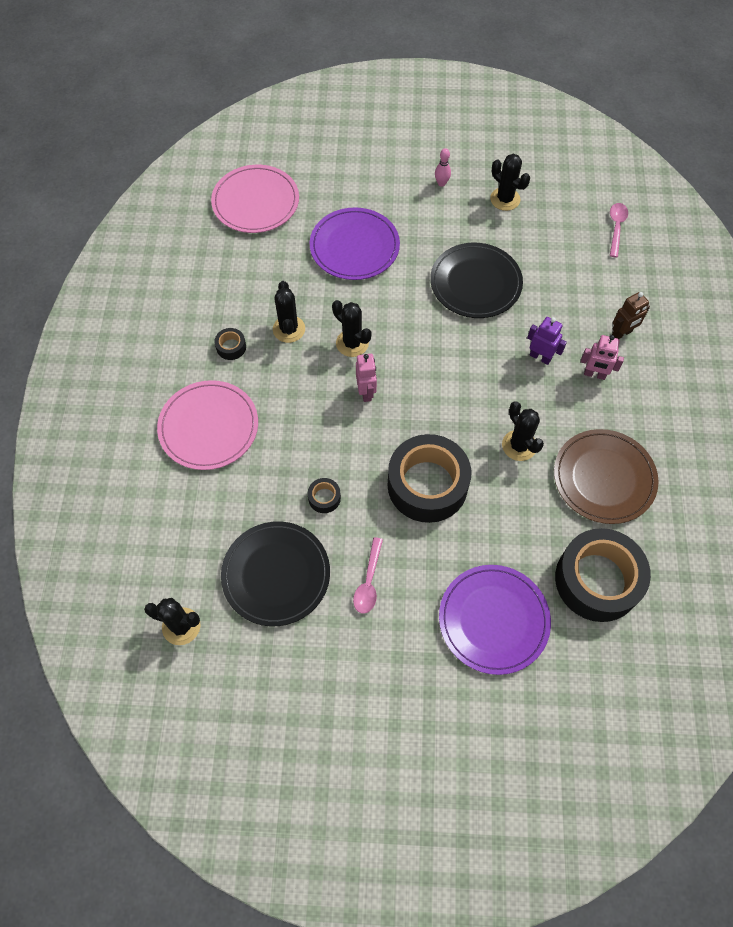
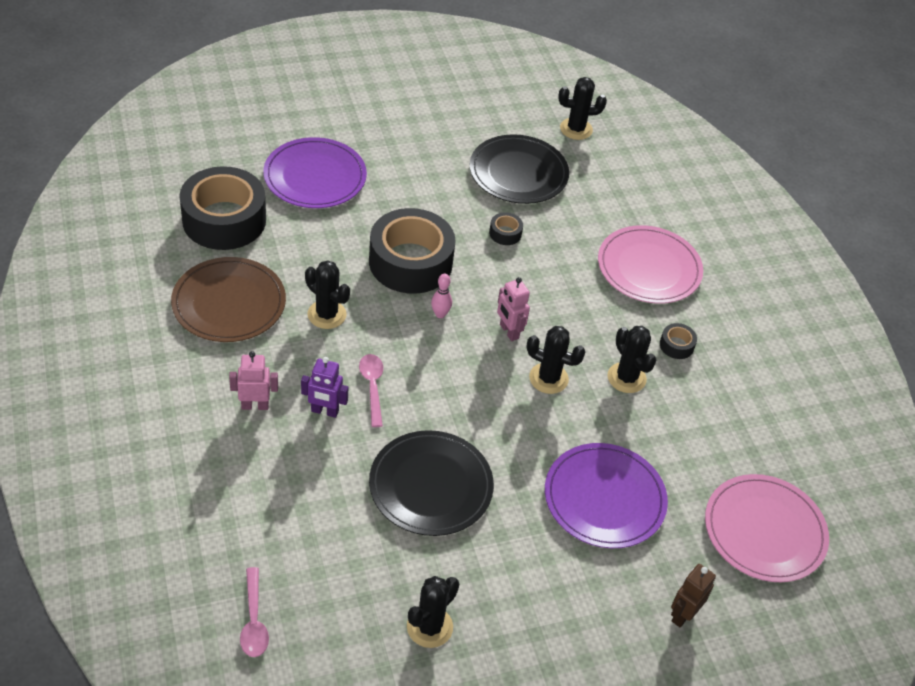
camera: 155 degrees right, 15 degrees down
pink spoon [353,537,383,614] -> pink spoon moved to [359,354,383,427]
pink bowling pin [435,148,451,187] -> pink bowling pin moved to [431,274,452,318]
black cactus [490,154,530,211] -> black cactus turned 75 degrees counterclockwise [407,576,459,648]
brown robot [612,292,650,339] -> brown robot moved to [671,564,716,627]

